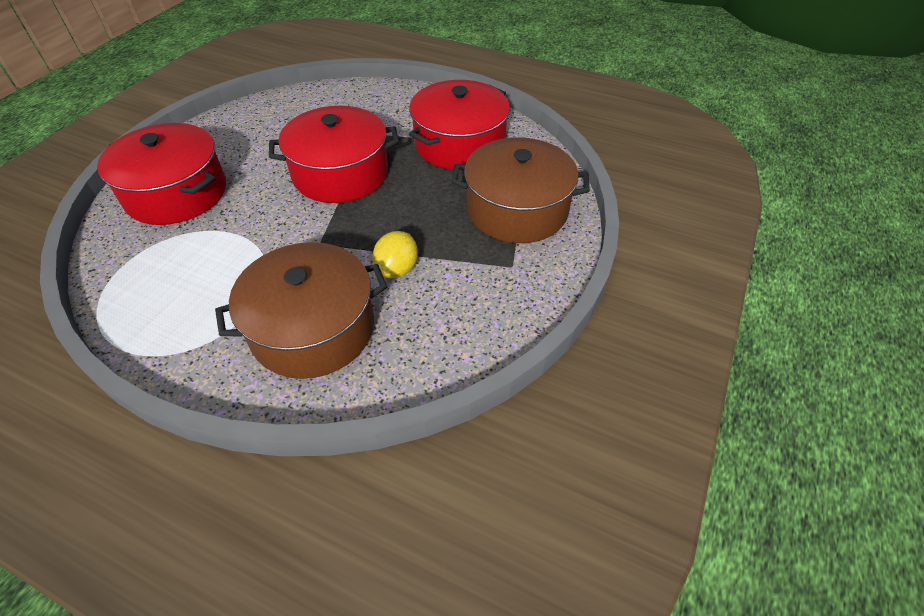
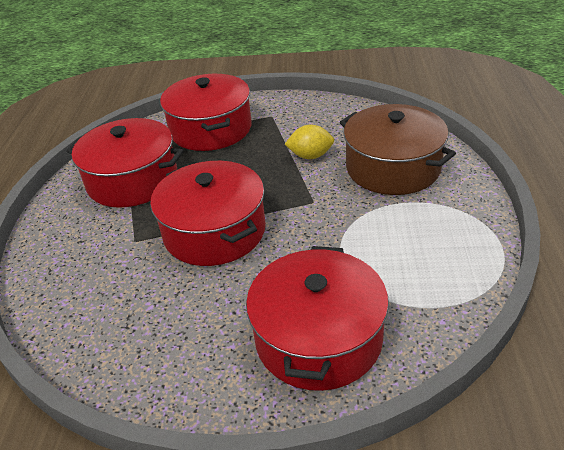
camera: 110 degrees left, 10 degrees down
brown pot [451,137,590,243] -> red pot [160,74,252,151]

